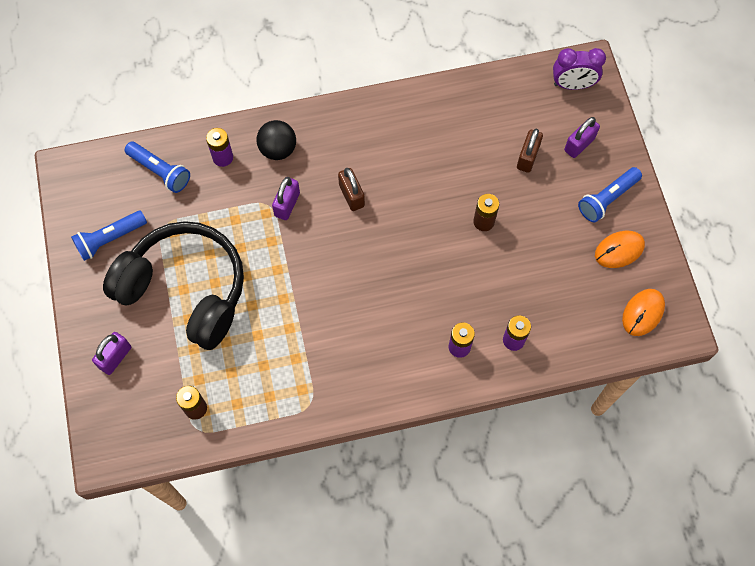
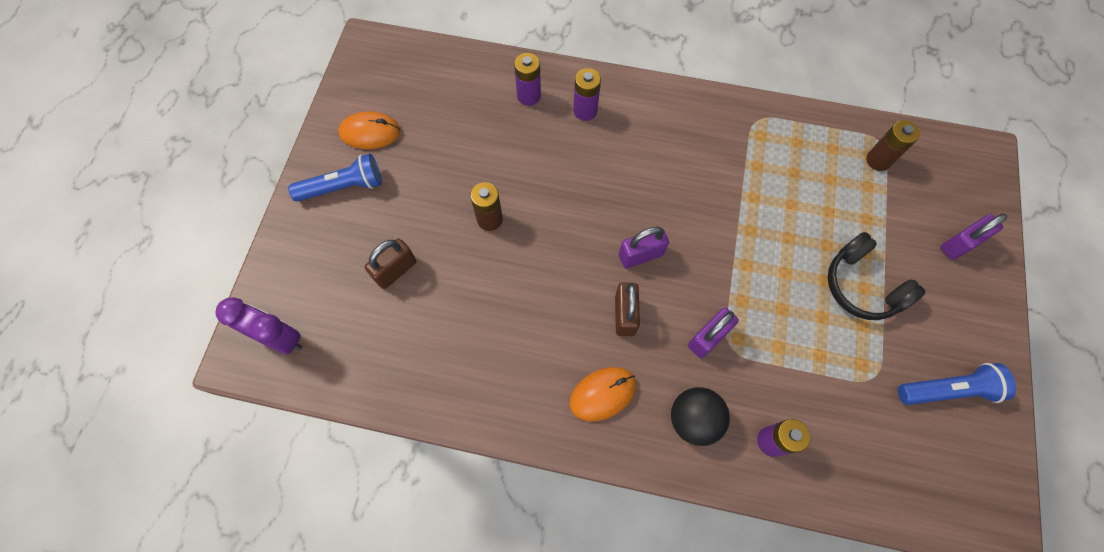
camera: 155 degrees left, 0 degrees up
black headphones [103,221,244,350] -> black headphones [827,232,926,320], size x0.53
blue flashlight [125,142,190,193] -> none
purple padlock [564,117,600,158] -> purple padlock moved to [619,227,669,268]
orange mouse [622,289,665,336] -> orange mouse moved to [569,367,636,421]

